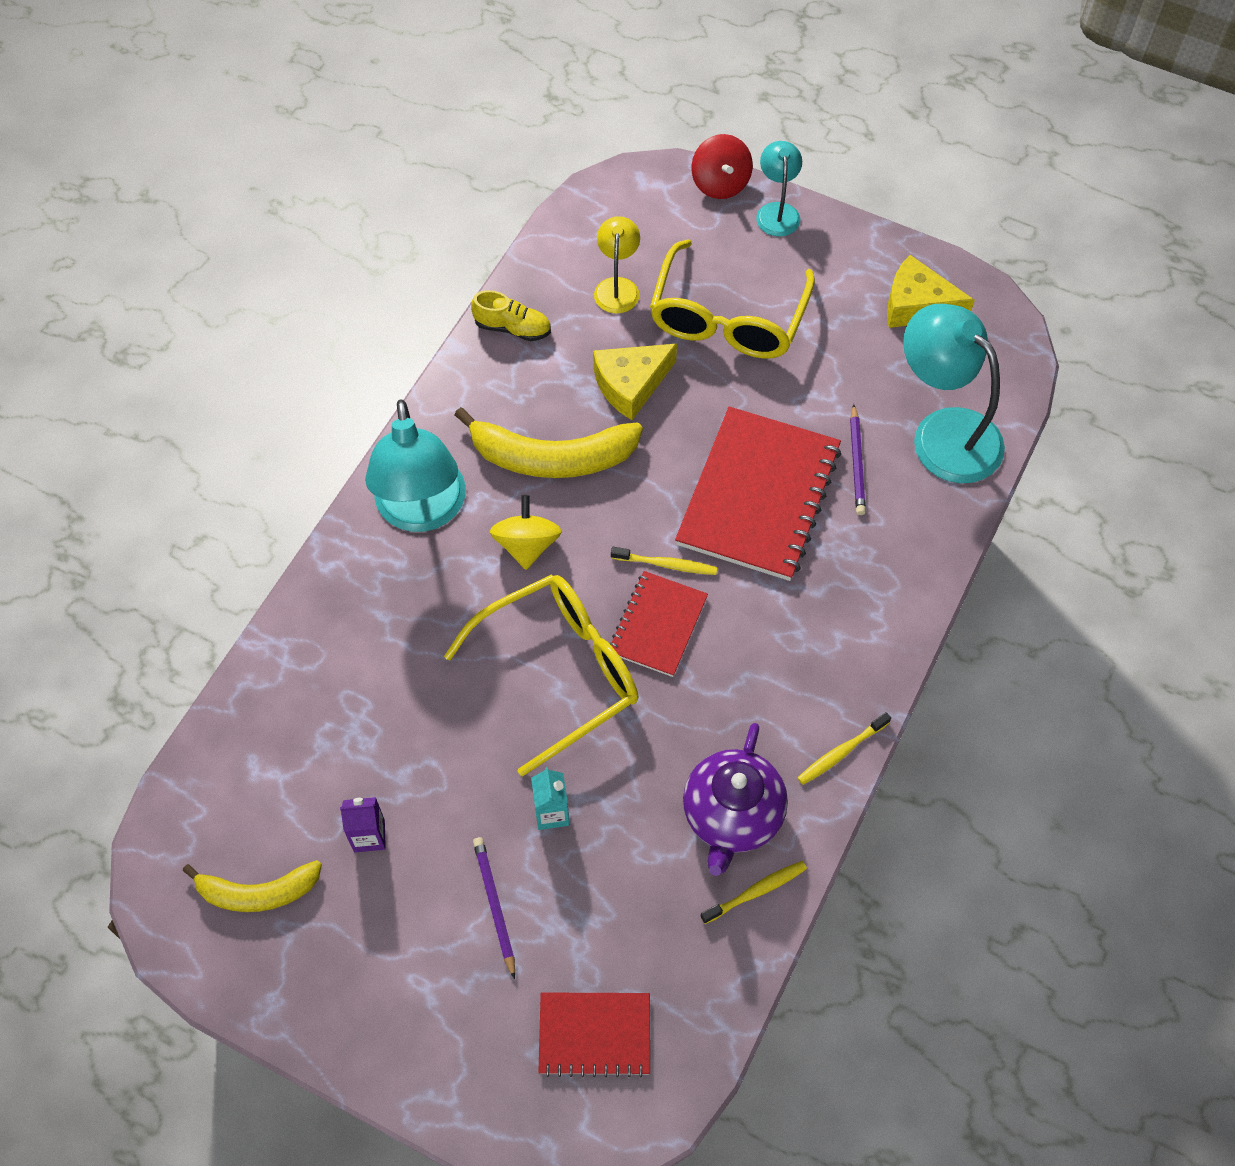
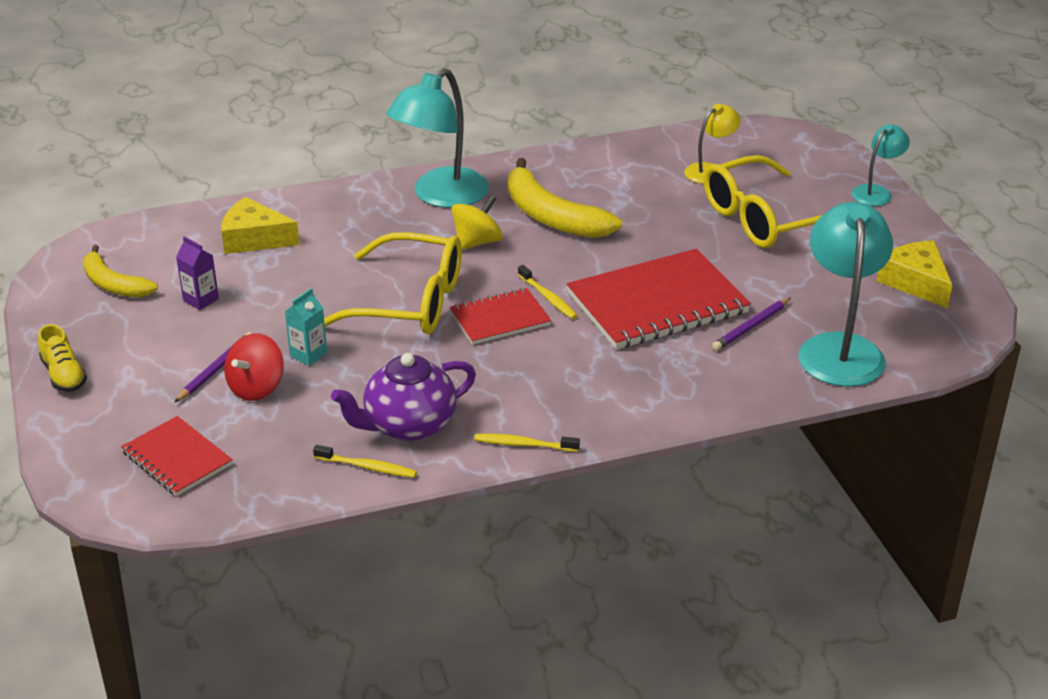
camera: 45 degrees right, 25 degrees down
yellow shoe [471,290,551,341] -> yellow shoe moved to [38,324,87,392]
yellow cheese [593,344,677,420] -> yellow cheese moved to [221,197,300,254]
red spinning top [691,134,753,199] -> red spinning top moved to [224,333,284,401]

